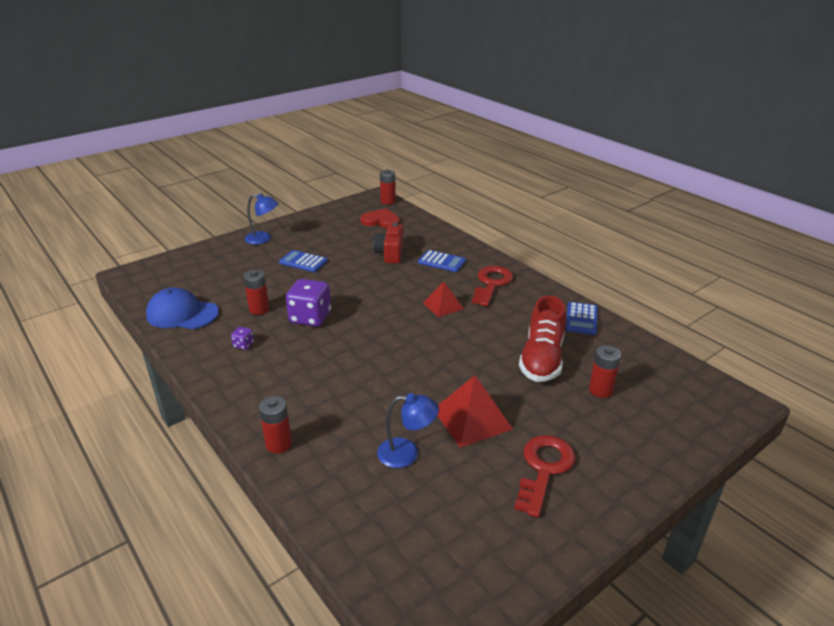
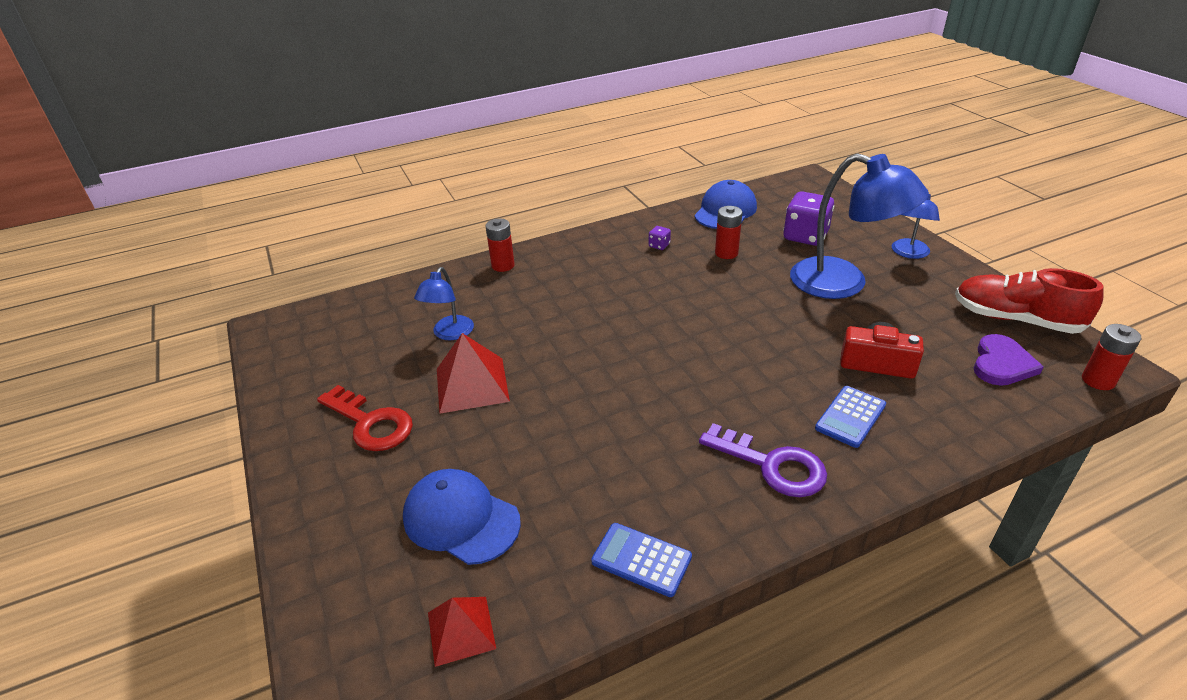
camera: 105 degrees right, 5 degrees up
blue calculator [279,250,328,272] -> blue lamp [790,153,929,299]
purple dice [286,279,331,327] -> purple dice moved to [783,191,834,246]
red heart [360,209,400,228] -> purple heart [974,334,1043,386]
red pyramid [423,282,464,317] -> red pyramid moved to [428,597,496,667]
red key [471,266,513,307] -> purple key [699,423,827,497]
red shoe [519,295,566,382] -> red shoe moved to [955,268,1104,334]
red battery [589,345,621,398] -> blue cap [403,469,521,565]

